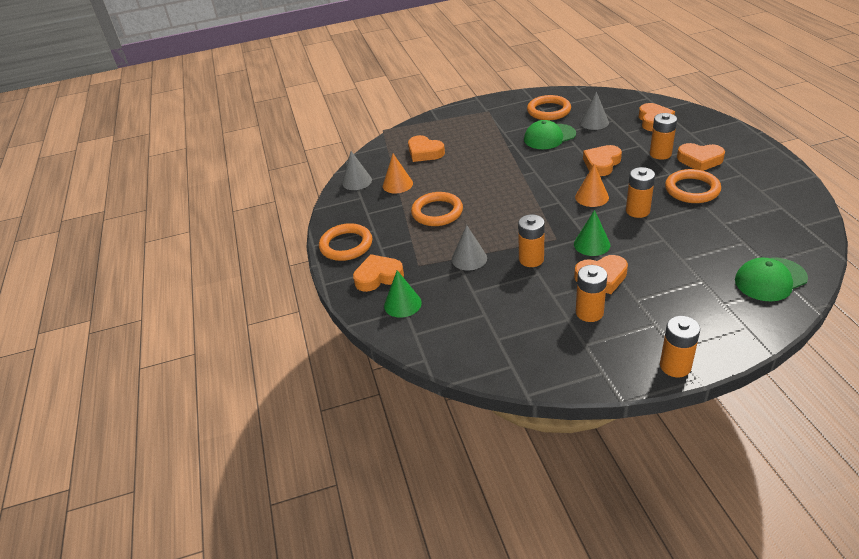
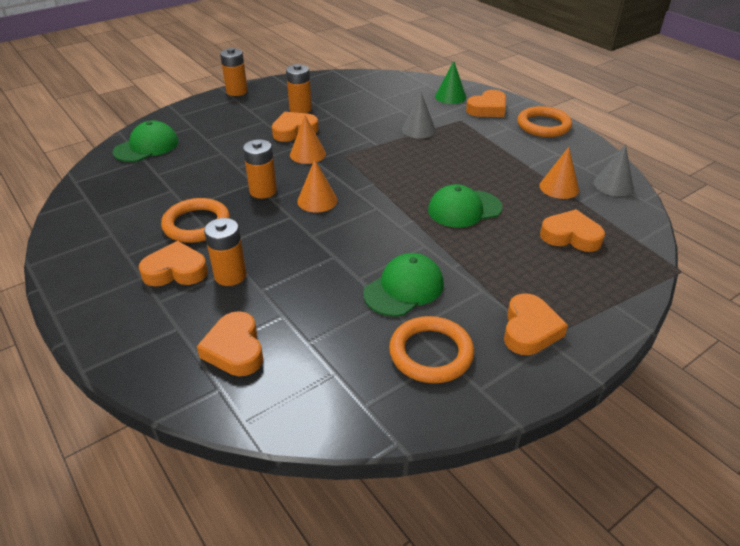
camera: 155 degrees right, 0 degrees up
orange ring [411,192,463,226] -> none
orange battery [518,214,545,267] -> none
green cone [574,210,610,256] -> orange cone [290,115,326,164]
grey cone [580,91,609,130] -> none
orange heart [583,145,622,176] -> orange heart moved to [504,293,568,355]
none -> green cap [428,184,502,228]

